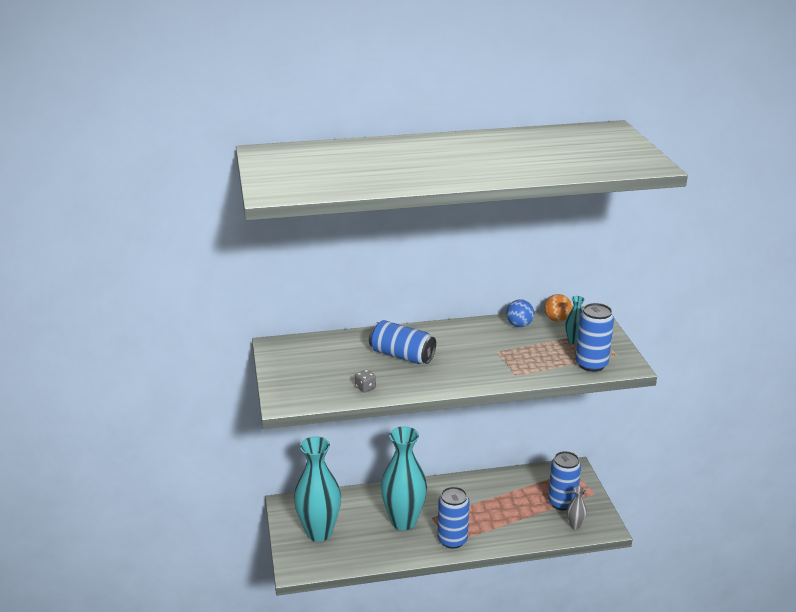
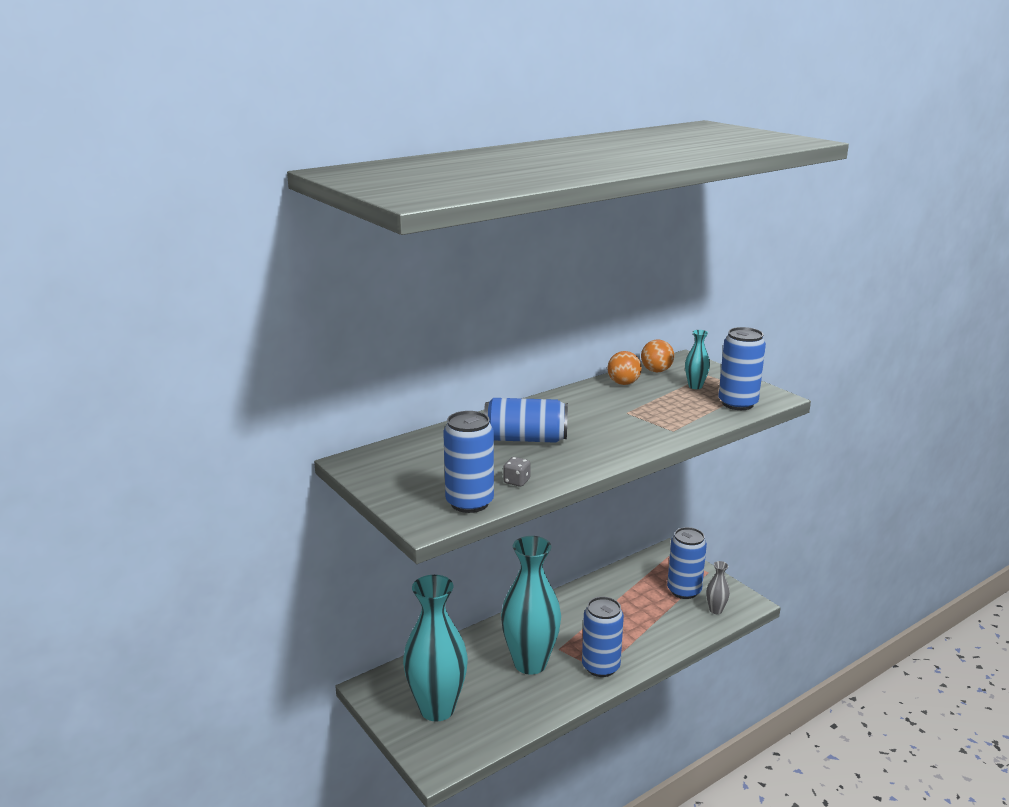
camera: 25 degrees left, 5 degrees down
blue ball [506,299,534,327] -> orange ball [607,351,642,385]
none -> blue can [443,411,494,513]

